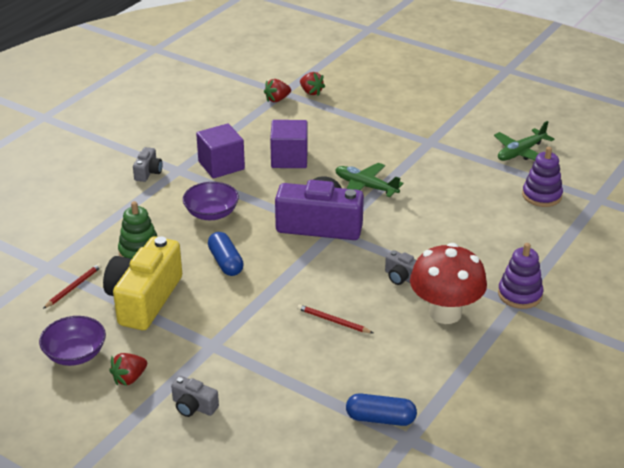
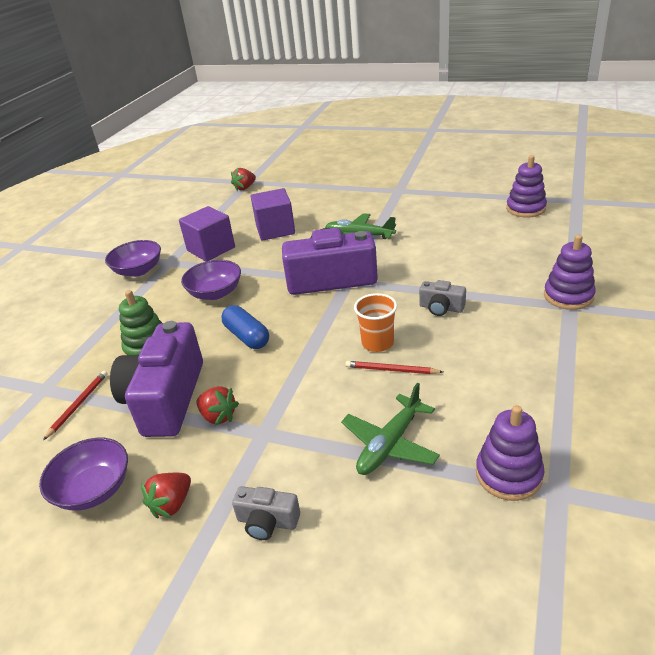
camera: 10 degrees left, 0 degrees up
yellow camera [103,236,182,330] -> purple camera [110,321,203,437]
grey camera [133,147,163,182] -> purple bowl [105,240,161,277]
red strawberry [300,72,325,96] -> red strawberry moved to [196,386,239,426]
blue capsule [346,393,417,426] -> purple stacking toy [476,405,544,501]
red mushroom [410,243,487,324] -> none
green plane [494,121,554,161] -> green plane moved to [341,383,440,475]
none -> orange cup [354,293,397,352]

